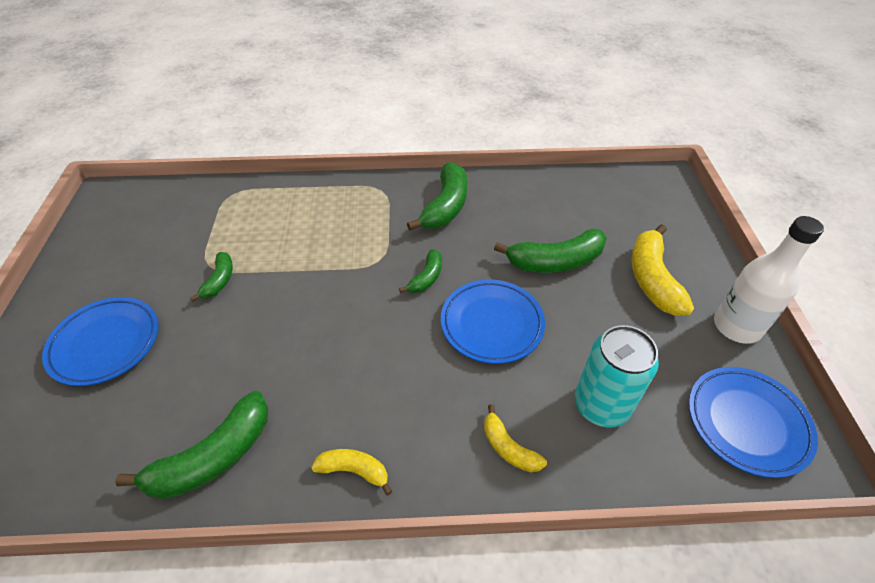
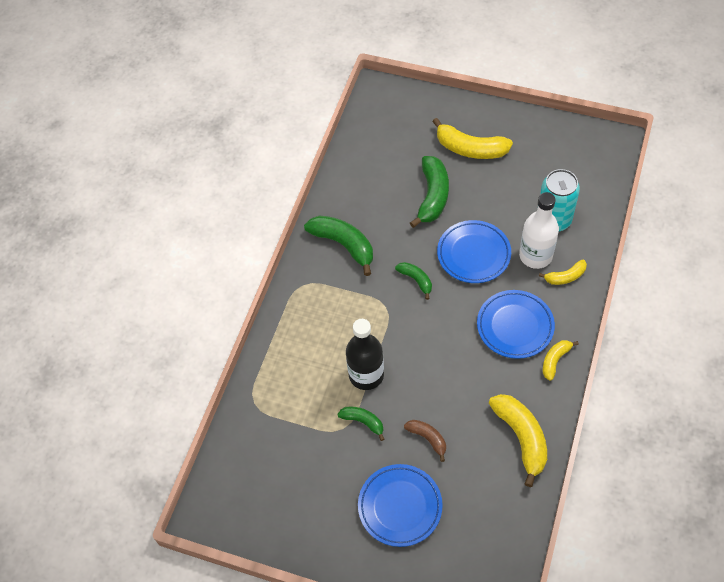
camera: 65 degrees left, 10 degrees up
green banana [115,391,268,499] -> yellow banana [489,394,547,487]
blue plate [689,367,818,478] -> blue plate moved to [477,290,555,359]
white bottle [714,216,824,344] -> white bottle moved to [519,192,559,269]
none -> black bottle [346,319,384,390]
none -> brown banana [404,420,446,462]

